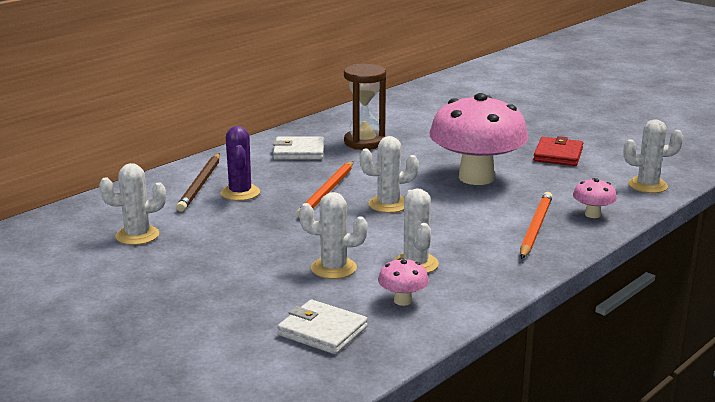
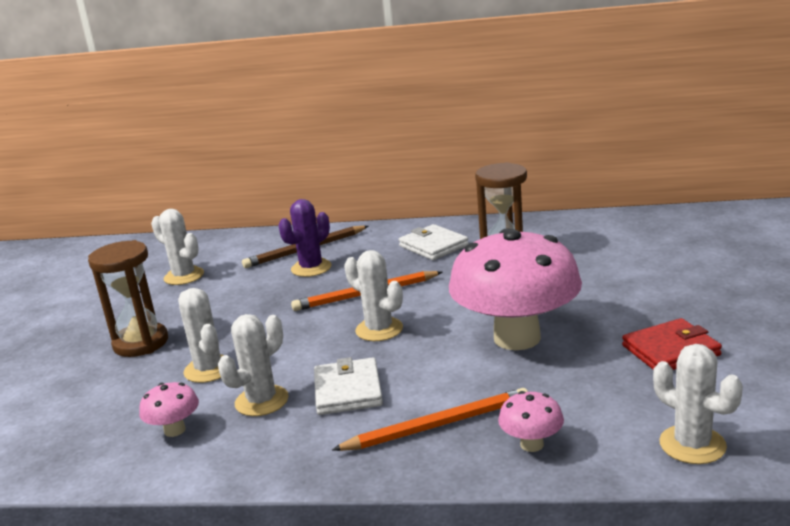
camera: 55 degrees right, 0 degrees up
white wallet [277,300,368,354] -> white wallet moved to [314,357,383,415]
none -> brown hourglass [88,240,168,357]

